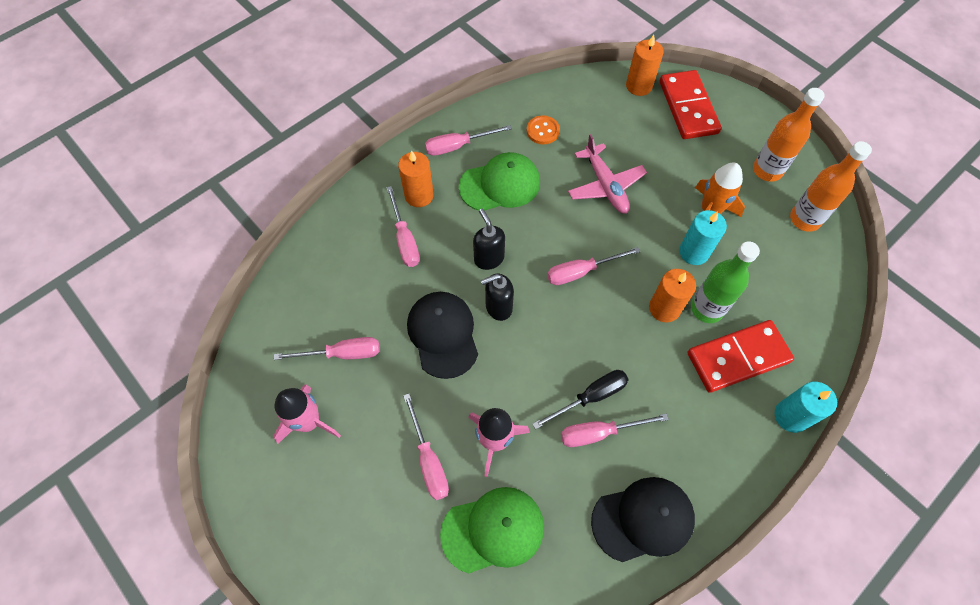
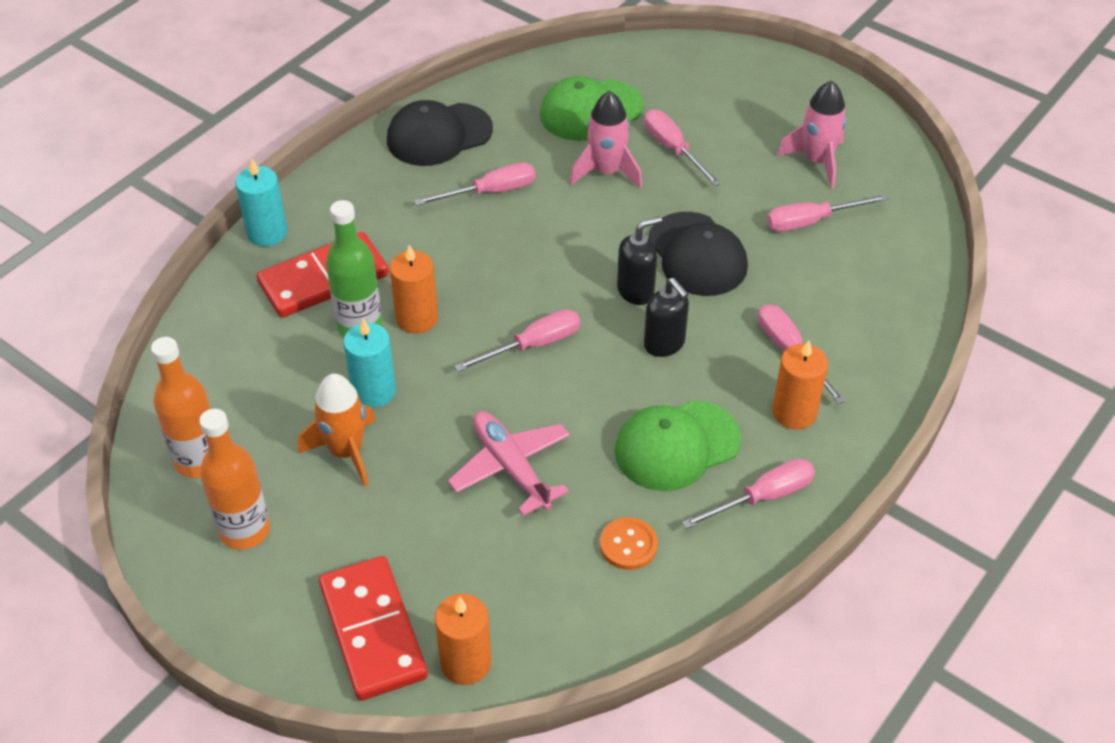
camera: 170 degrees right, 15 degrees down
black screwdriver [533,370,629,429] -> none

